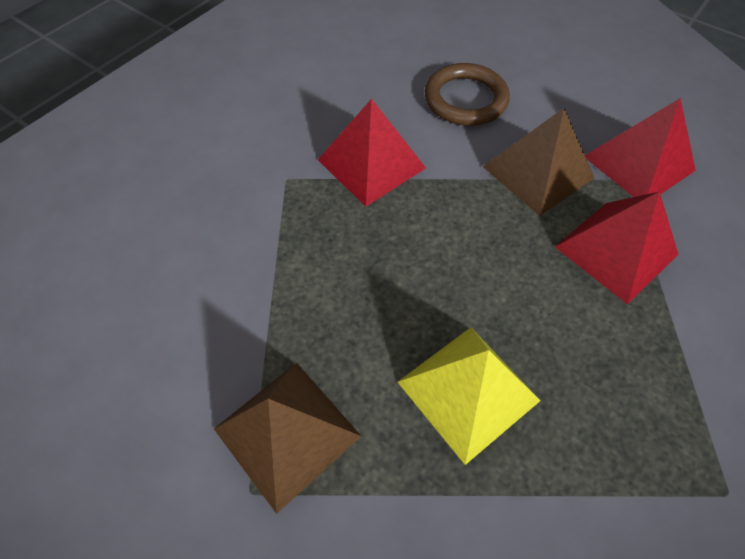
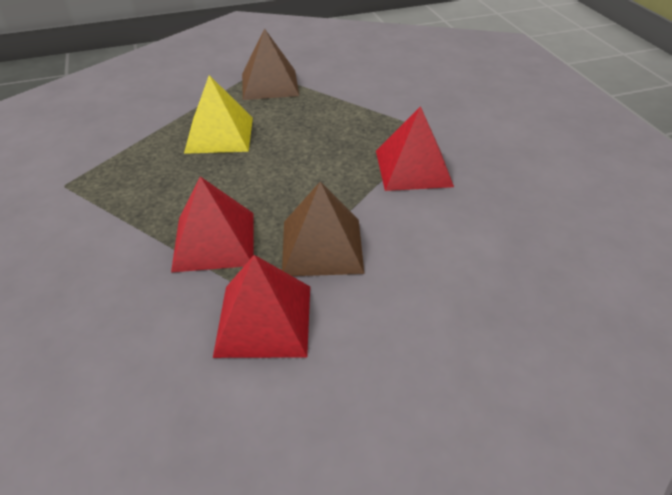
camera: 125 degrees right, 15 degrees down
brown ring [425,63,510,126] -> none

